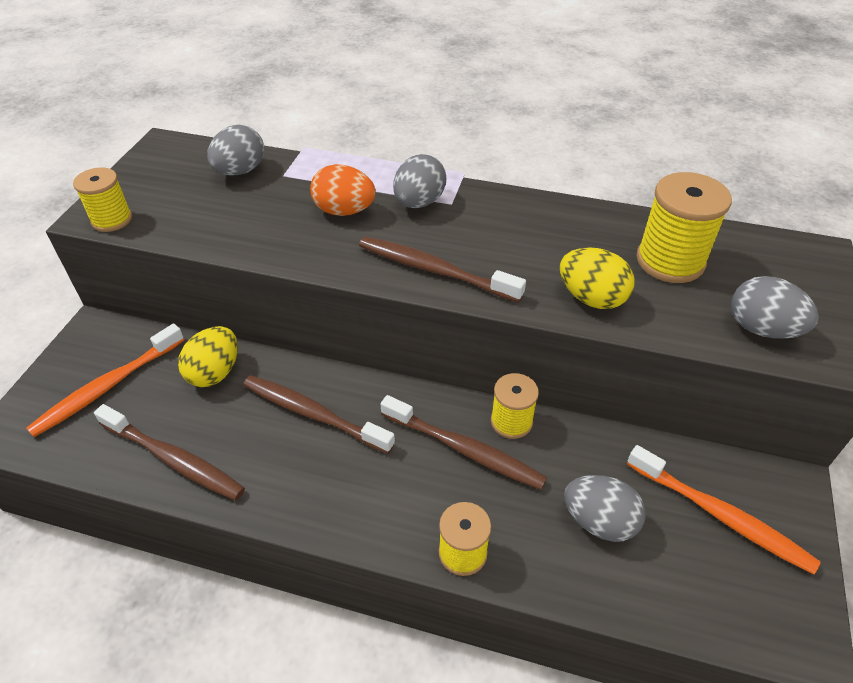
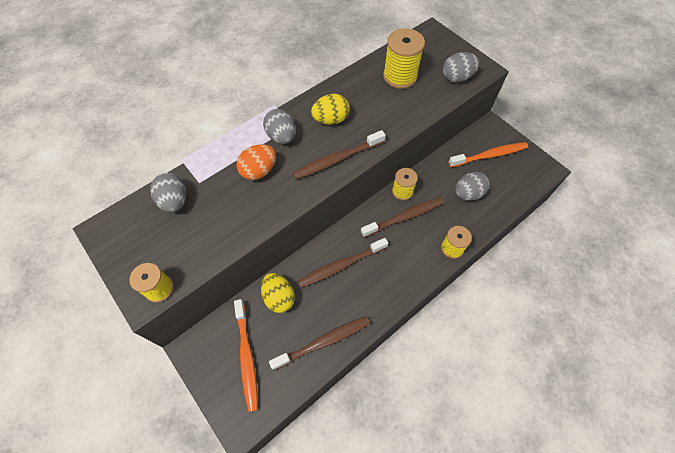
camera: 55 degrees left, 15 degrees up
yellow egg [560,247,635,309] -> yellow egg moved to [311,94,350,125]

